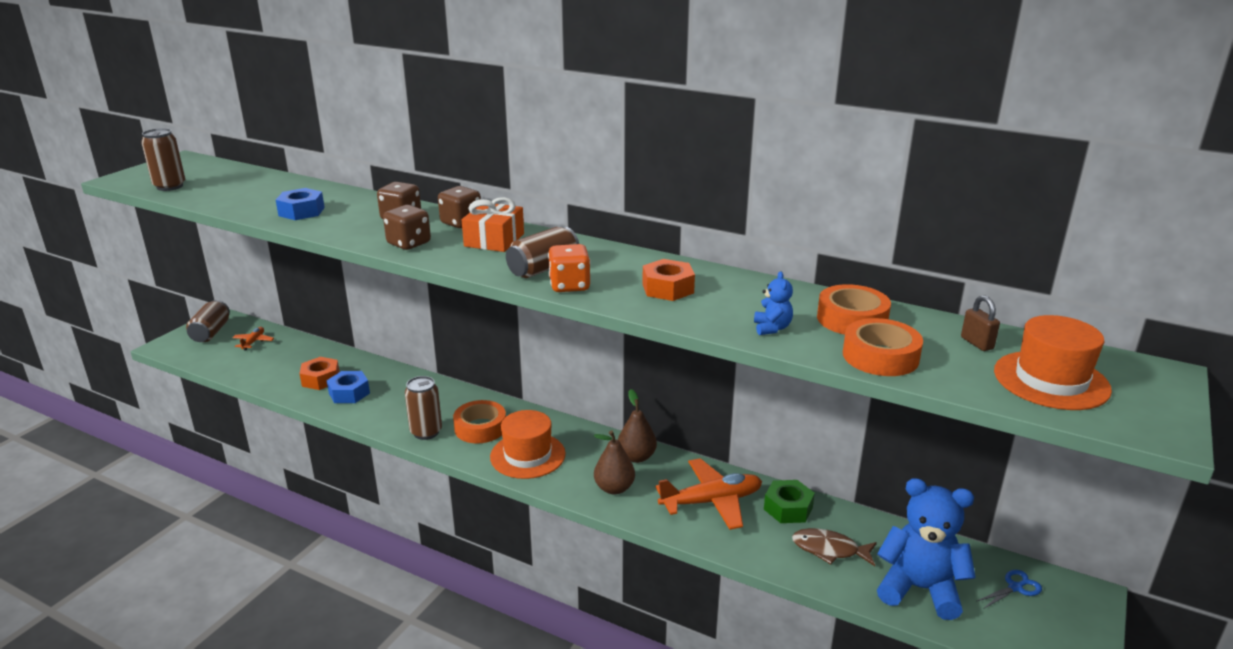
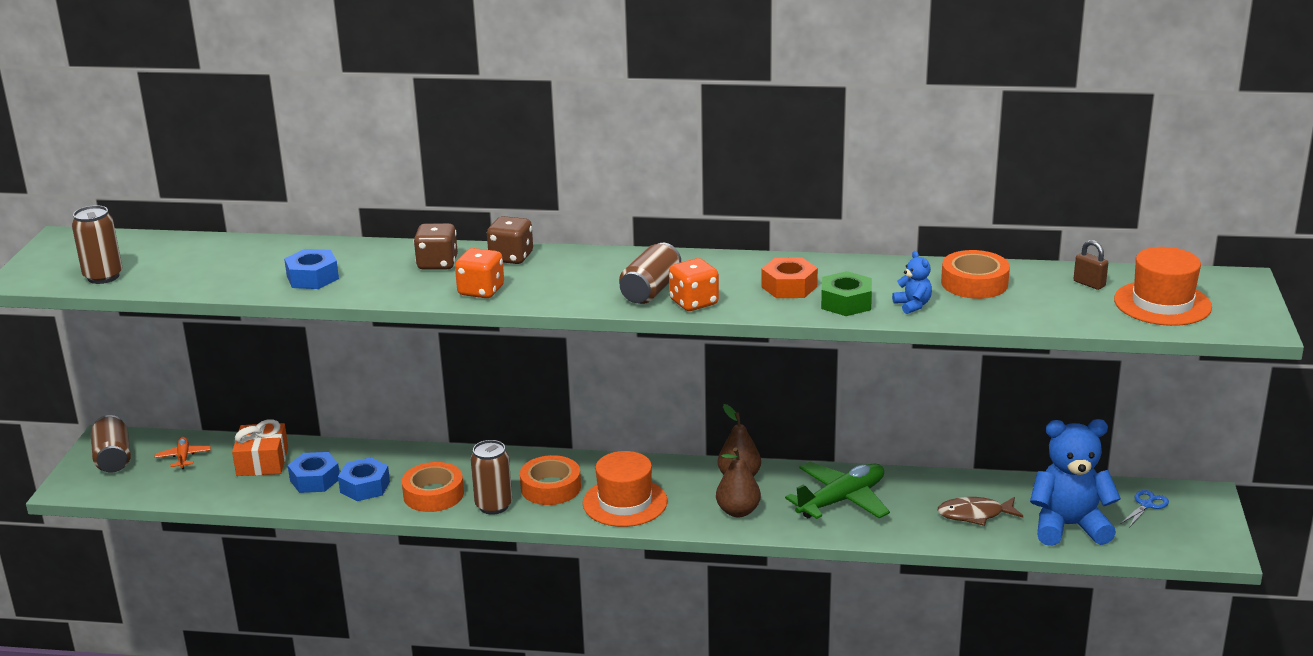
camera: 20 degrees left, 0 degrees up
orange nut [299,357,340,390] -> blue nut [288,452,340,493]
brown dice [383,205,431,250] -> orange dice [455,248,504,298]
orange gift [462,197,524,252] -> orange gift moved to [232,419,288,476]
orange plane [656,458,762,530] -> green plane [785,462,890,519]
green nut [764,480,815,523] -> green nut moved to [821,271,872,316]
orange tape [843,318,923,376] -> orange tape moved to [402,462,464,512]

